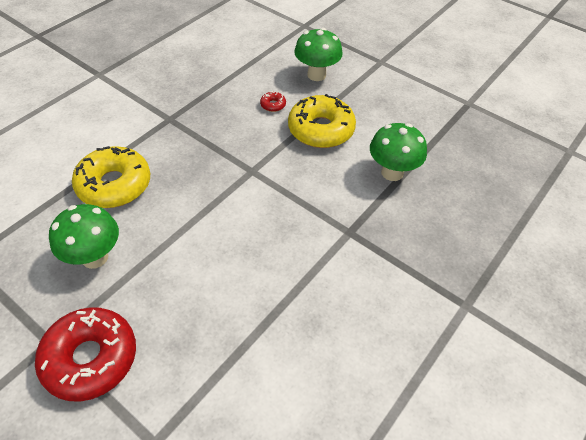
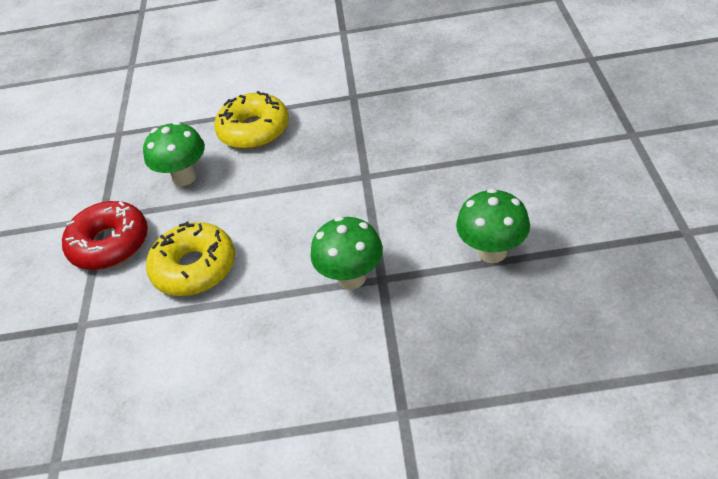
camera: 55 degrees right, 5 degrees down
red donut [260,91,286,112] -> none
yellow donut [288,94,356,148] -> yellow donut moved to [146,221,235,296]
green mushroom [294,28,343,81] -> green mushroom moved to [310,216,383,290]

